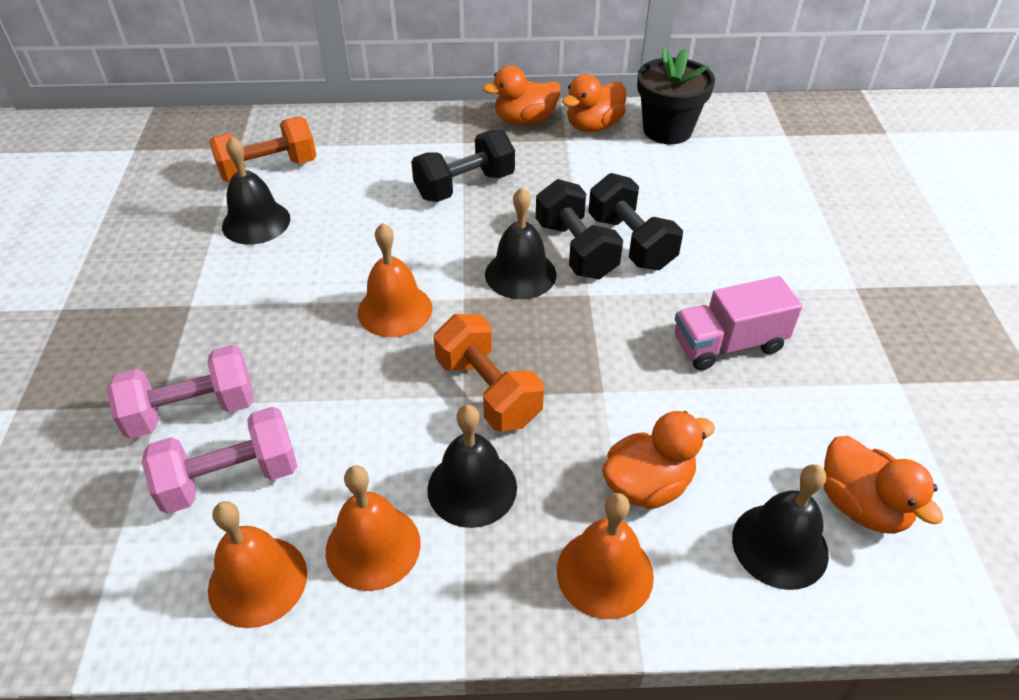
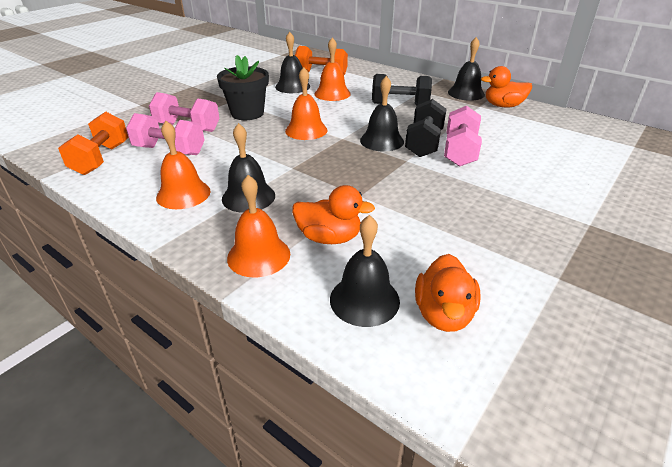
camera: 40 degrees right, 10 degrees down
orange bell [208,501,307,628] -> orange bell moved to [315,37,351,101]
orange dumbbell [434,314,544,431] -> orange dumbbell moved to [58,112,129,175]
orange duck [483,65,561,125] -> black bell [448,37,485,101]
black dumbbell [588,173,683,270] -> pink dumbbell [444,106,482,167]
black flower pot [637,48,715,144] -> black flower pot moved to [217,55,269,120]
pink truck [674,276,802,370] -> none

